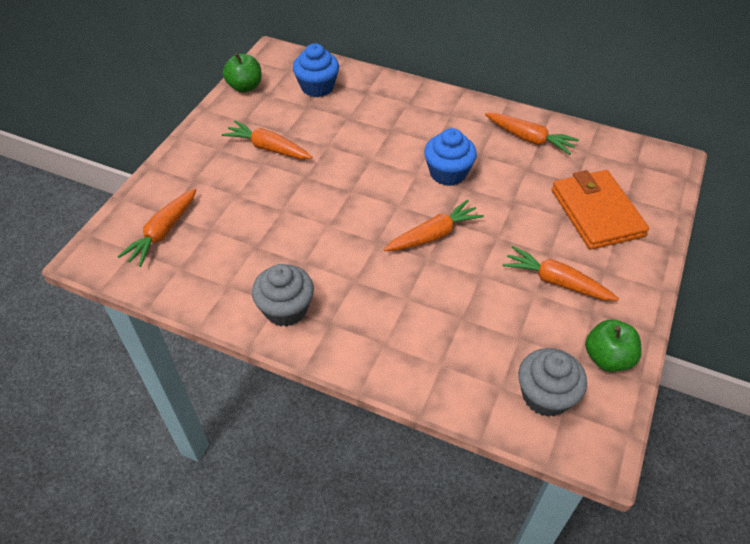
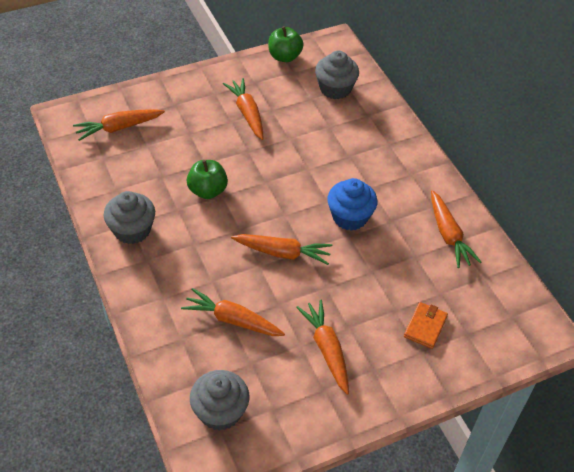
camera: 40 degrees right, 0 degrees up
blue cupcake [293,43,339,97] -> grey cupcake [315,50,359,99]
orange wallet [552,170,649,250] -> orange wallet [404,302,448,349], size x0.50
green apple [585,319,642,372] -> green apple moved to [187,160,228,199]
none -> orange carrot [181,288,285,336]

